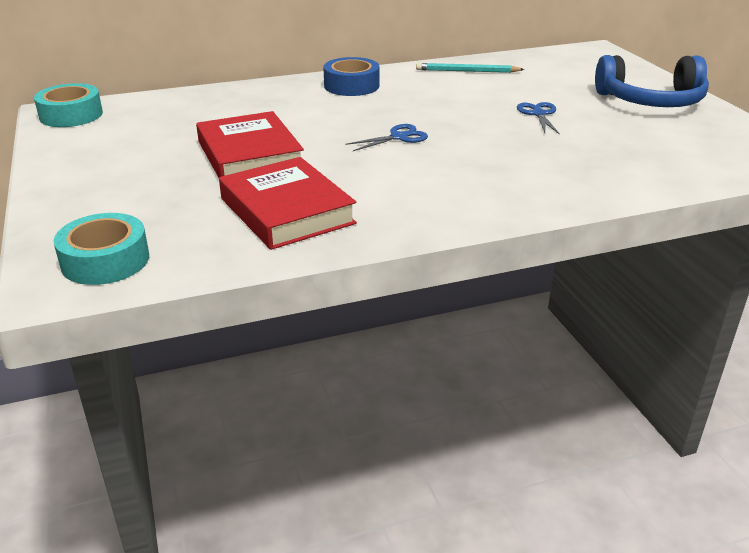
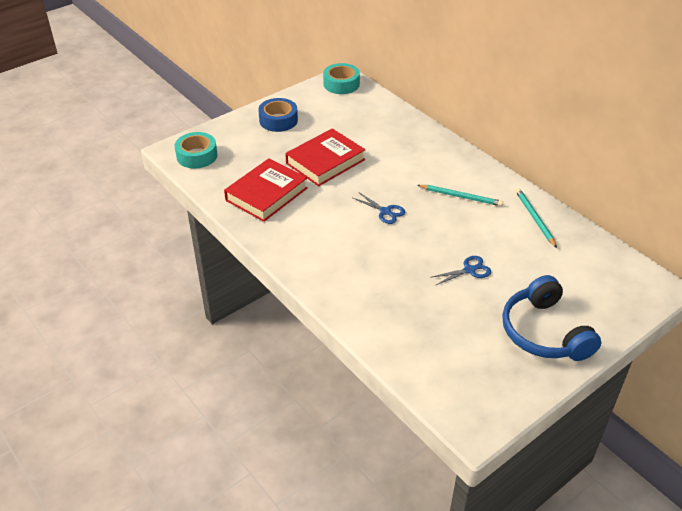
camera: 70 degrees right, 10 degrees up
blue tape [323,57,380,96] -> blue tape moved to [258,98,298,132]
none -> turquoise pencil [417,185,503,206]

